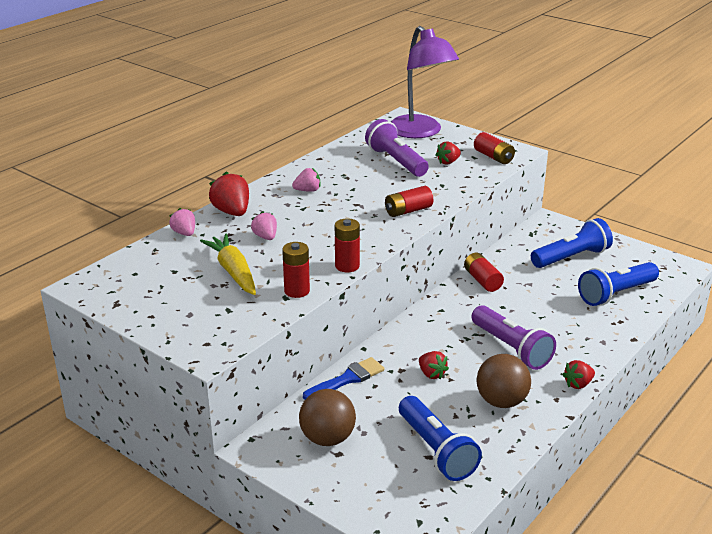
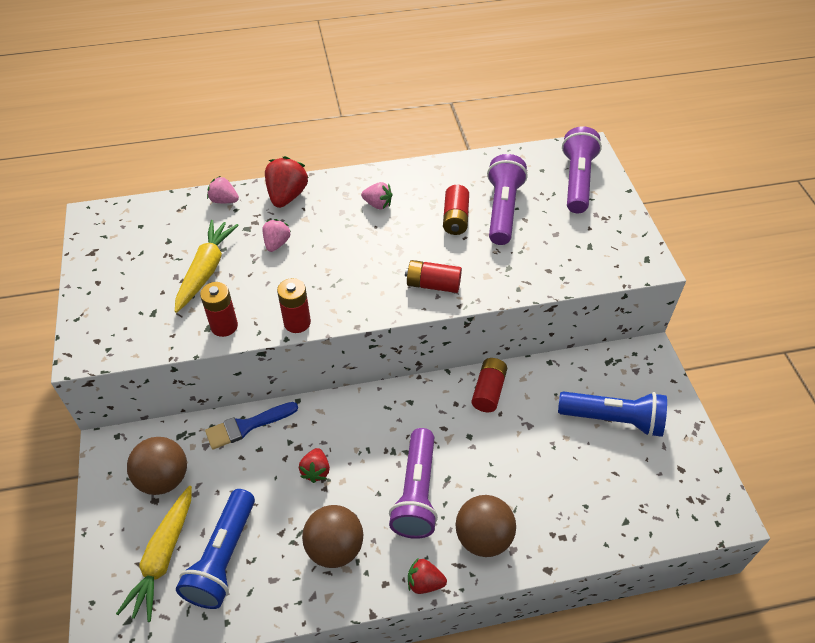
camera: 40 degrees right, 20 degrees up
pink strawberry [169,208,195,236] -> pink strawberry turned 75 degrees counterclockwise [207,176,239,203]
blue brush [303,357,384,400] -> blue brush turned 150 degrees clockwise [205,402,298,449]
purple lamp [391,26,459,138] -> purple flashlight [562,126,602,213]
red strawberry [436,141,461,165] -> none
red battery [474,132,515,164] -> red battery moved to [443,185,469,235]
blue flashlight [578,262,659,306] -> none
none -> yellow carrot [116,486,192,622]
none -> brown ball [455,495,516,557]

